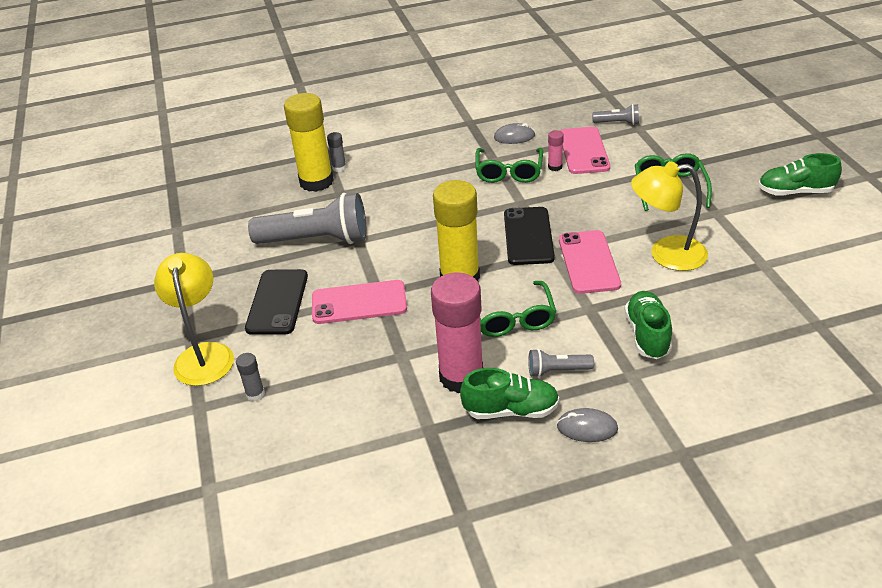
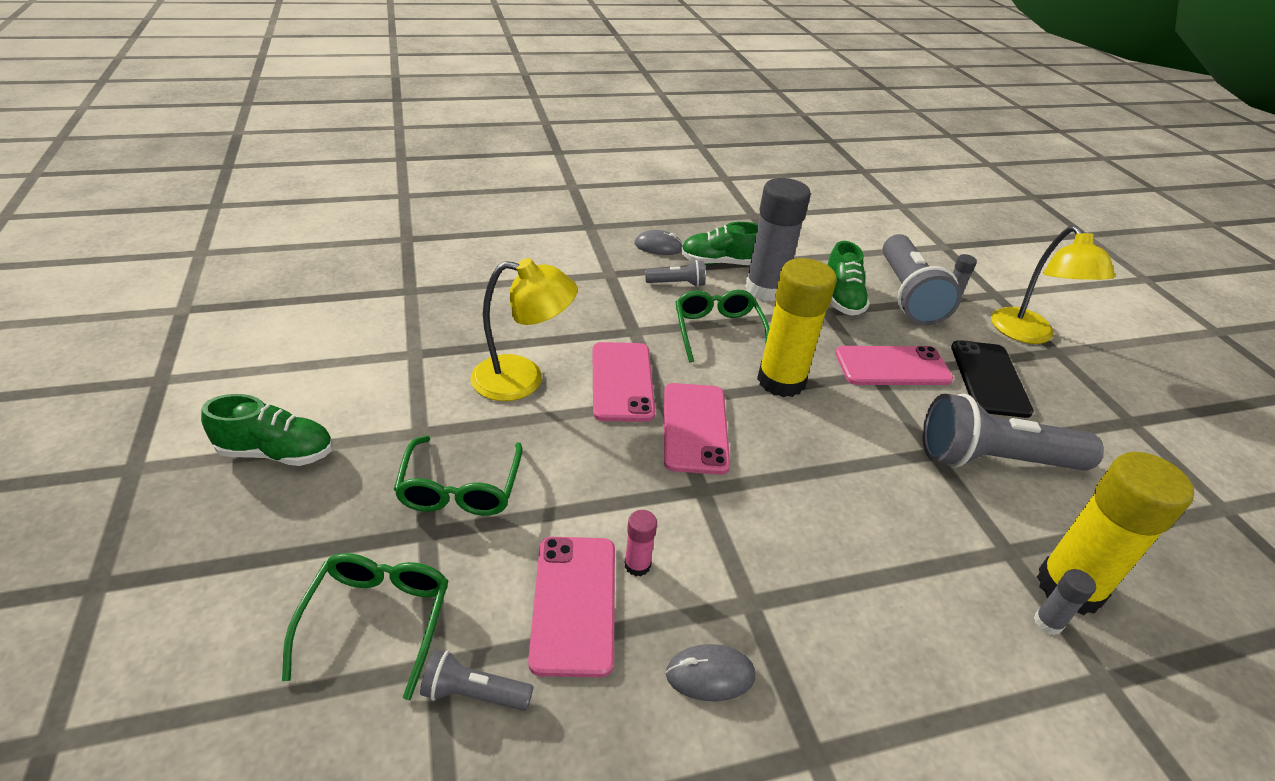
camera: 175 degrees right, 0 degrees up
pink glue stick [431,272,483,393] -> grey glue stick [745,178,811,301]
green glasses [475,148,543,183] -> green glasses moved to [282,553,448,700]
black phone [504,207,555,265] -> pink phone [664,383,730,475]
green shoe [625,291,672,359] -> green shoe moved to [828,241,870,316]
none -> grey flashlight [883,234,962,325]

